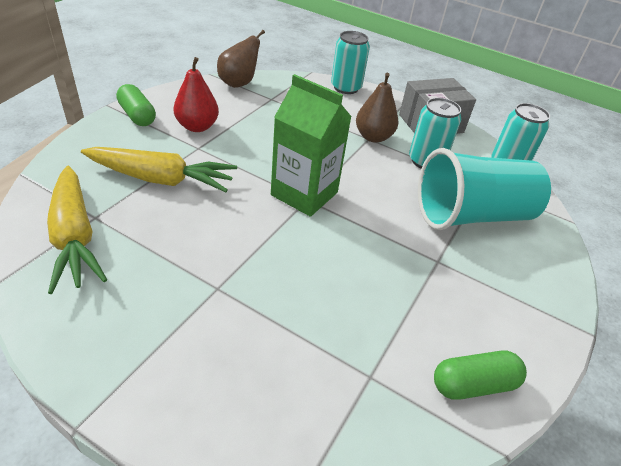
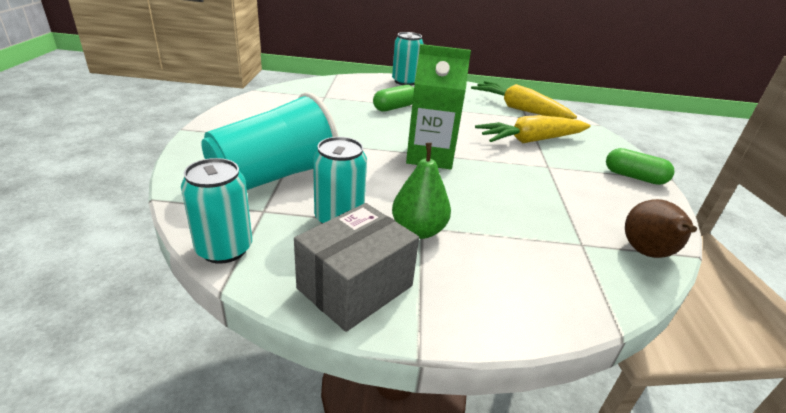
camera: 155 degrees right, 10 degrees down
red pear [173,57,219,132] -> none
turquoise can [331,31,370,94] -> turquoise can moved to [392,32,424,85]
brown pear [356,73,399,143] -> green pear [392,143,451,239]
green capsule [434,350,527,400] -> green capsule moved to [373,85,414,112]

